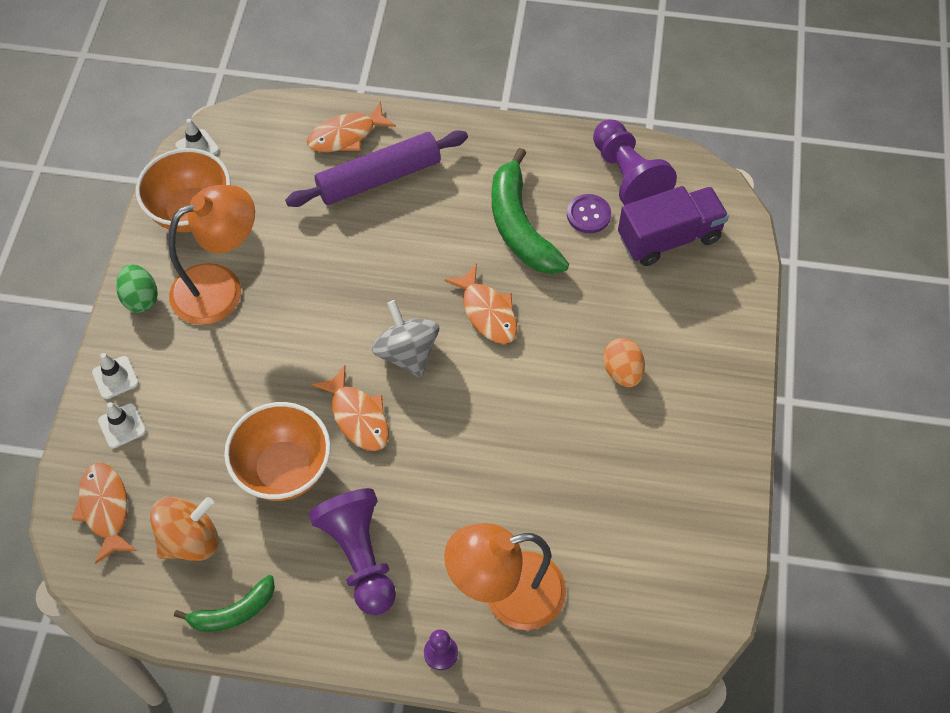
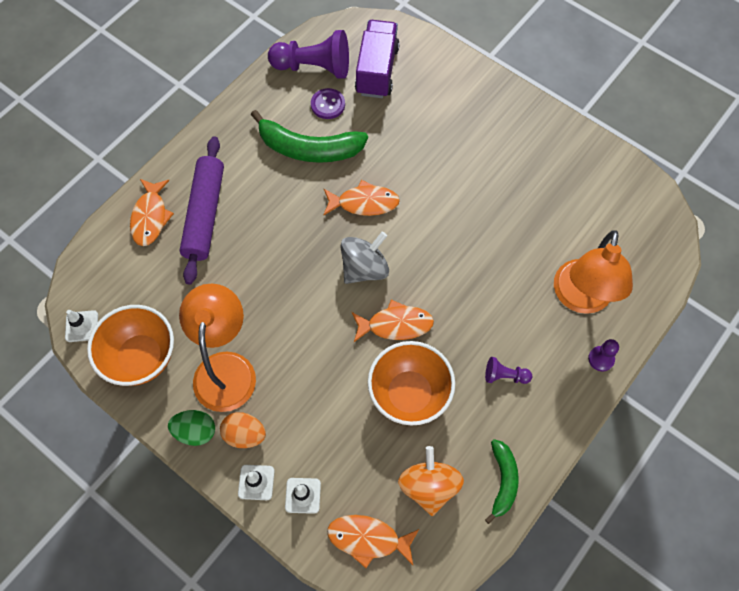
camera: 60 degrees left, 5 degrees up
purple pawn [309,488,396,615] -> purple pawn [485,357,532,384], size x0.48
grey spinning top [372,300,439,378] -> grey spinning top turned 135 degrees clockwise [340,232,389,284]
orange egg [603,338,645,387] -> orange egg moved to [220,412,266,448]

